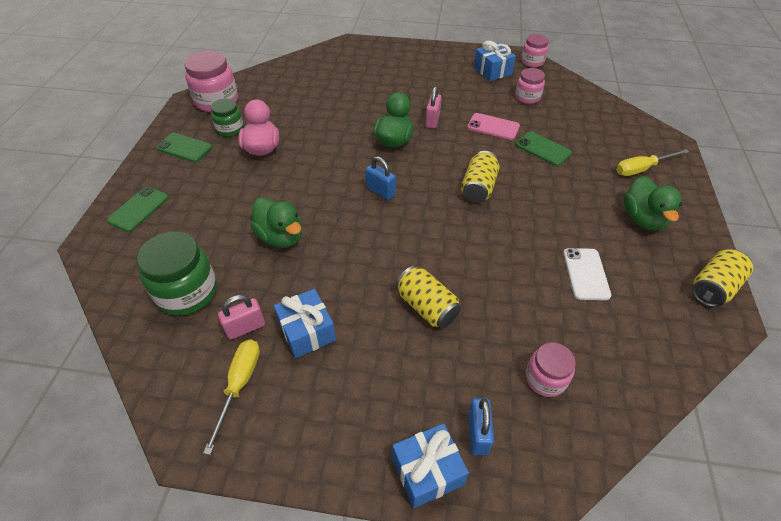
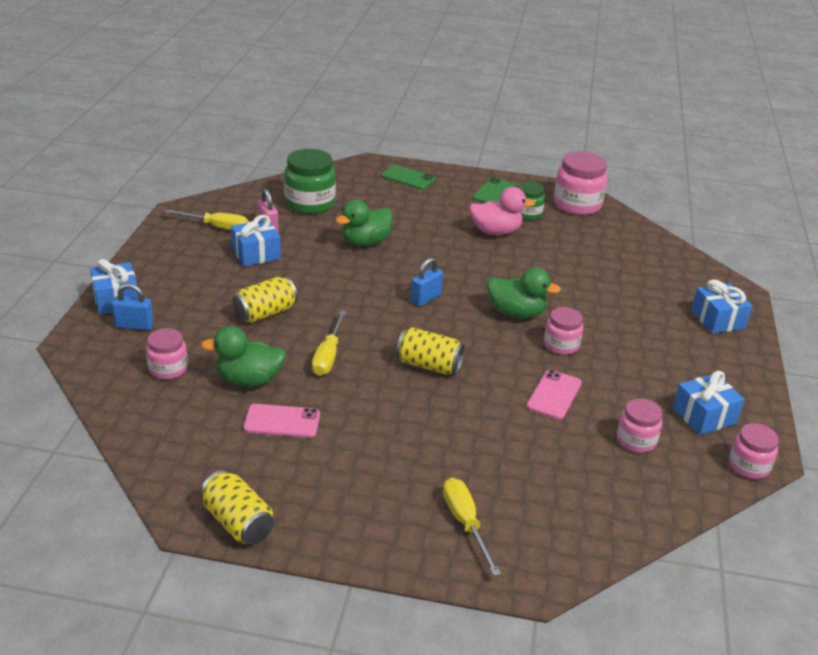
camera: 90 degrees right, 15 degrees down
pink padlock [425,86,442,128] -> pink jar [544,307,583,355]
green phone [516,131,572,166] -> none
white phone [563,248,611,300] -> pink phone [244,404,320,438]
green duck [623,176,682,231] -> green duck moved to [201,326,286,387]
none -> yellow screwdriver [312,311,347,376]
none -> blue gift [691,279,752,333]

